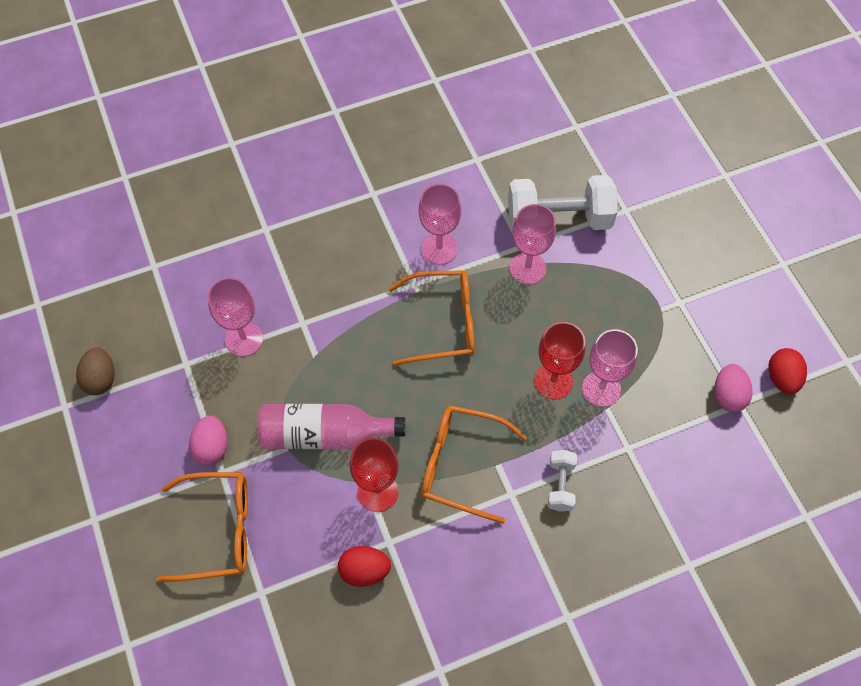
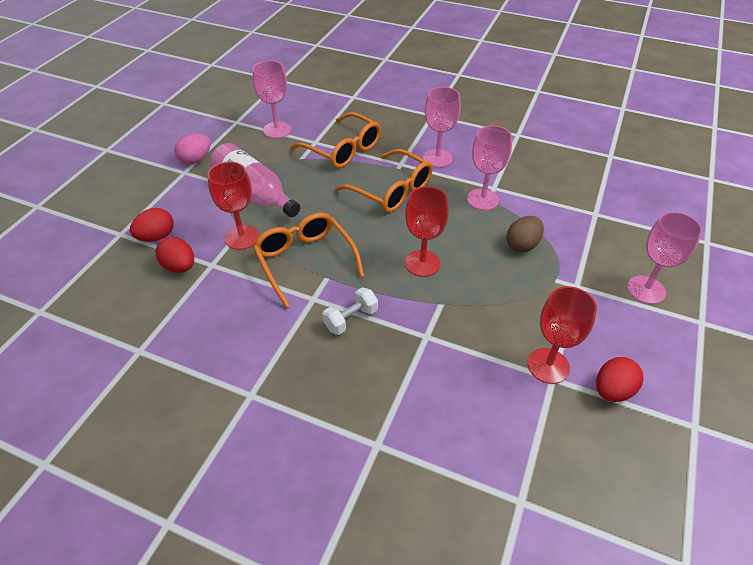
camera: 45 degrees right, 15 degrees down
brown egg [76,347,115,395] -> brown egg moved to [506,216,544,252]
orange glasses [157,472,248,582] -> orange glasses moved to [291,112,381,168]
white dumbbell [508,175,618,230] -> none
pink goblet [582,329,638,407] -> pink goblet moved to [627,212,702,304]
pink egg [714,364,752,412] -> red goblet [527,286,597,384]
none -> red egg [130,208,174,242]

